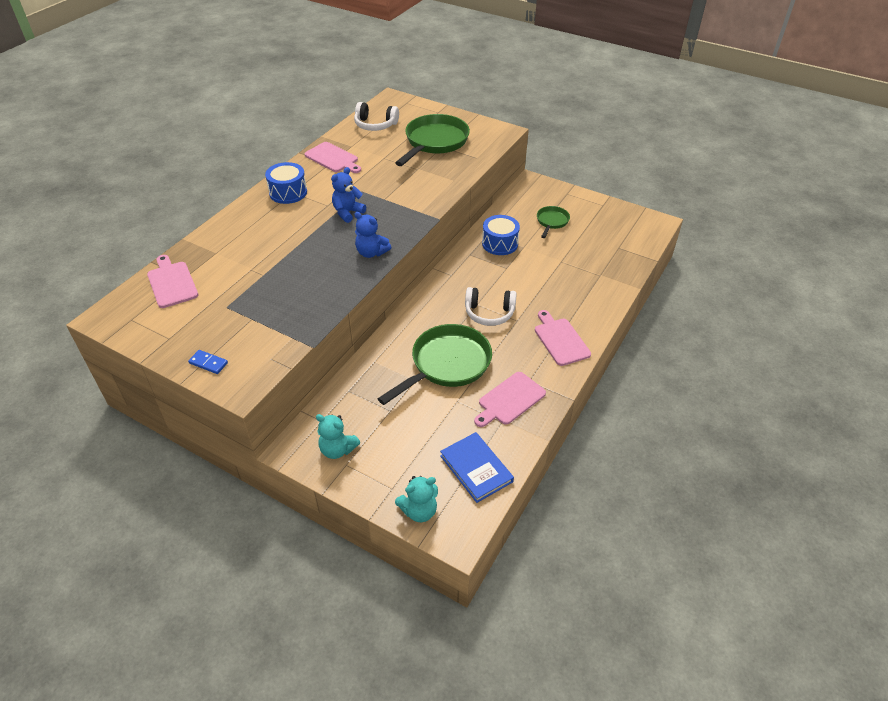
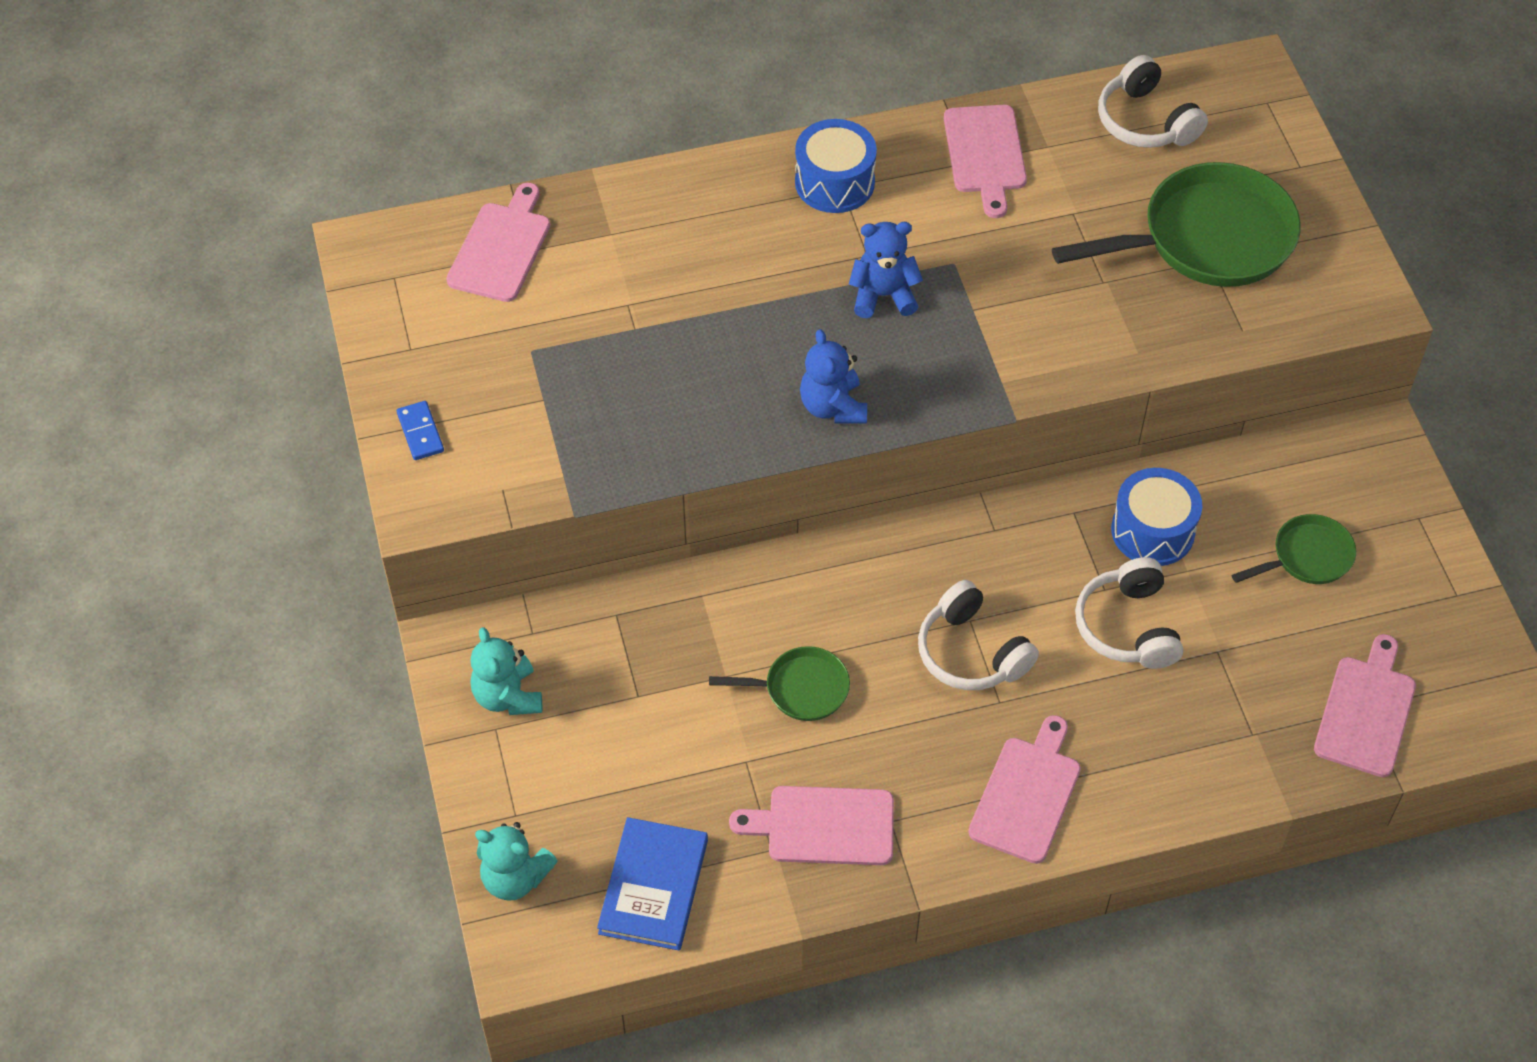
camera: 45 degrees right, 10 degrees up
green pan [378,324,492,405] -> green pan [709,646,850,721], size x0.51
none -> white headphones [1075,557,1183,669]
none -> pink cutting board [1314,634,1416,777]

